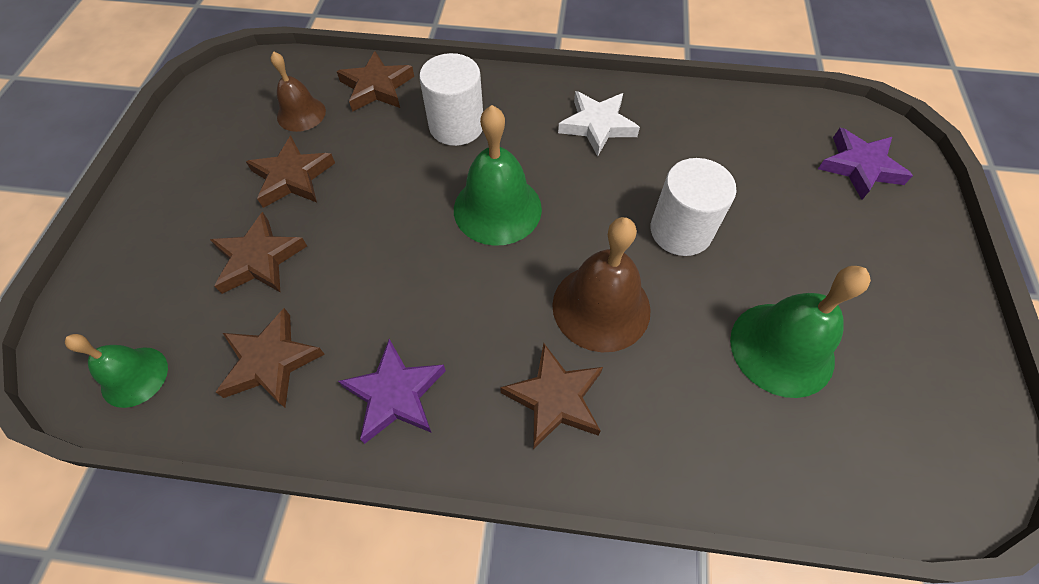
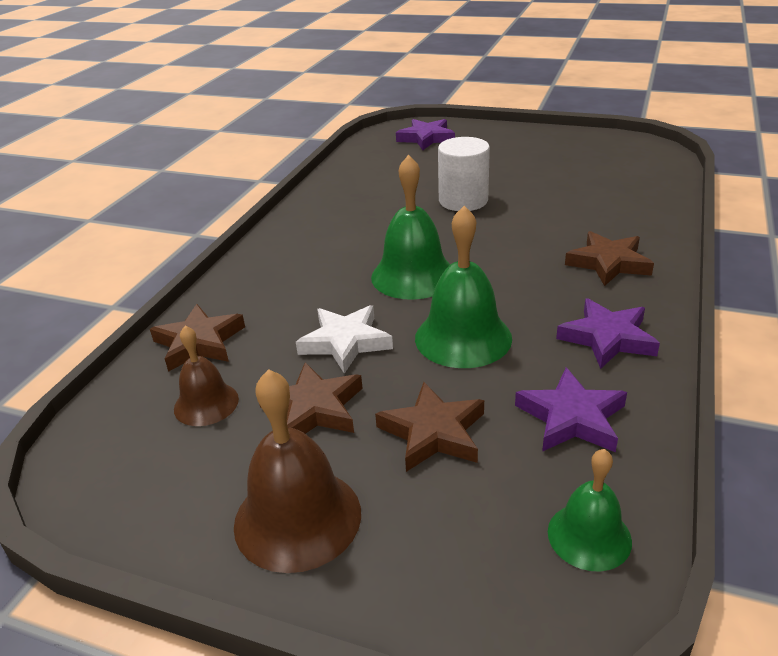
camera: 75 degrees left, 25 degrees down
brown star [216,308,325,407] -> purple star [515,368,627,452]
white cylinder [419,53,483,146] -> none
brown bell [552,217,651,352] -> brown bell moved to [234,369,361,573]
white star [558,91,640,157] -> white star moved to [296,305,393,374]
green bell [730,266,871,398] -> green bell moved to [415,206,512,368]

